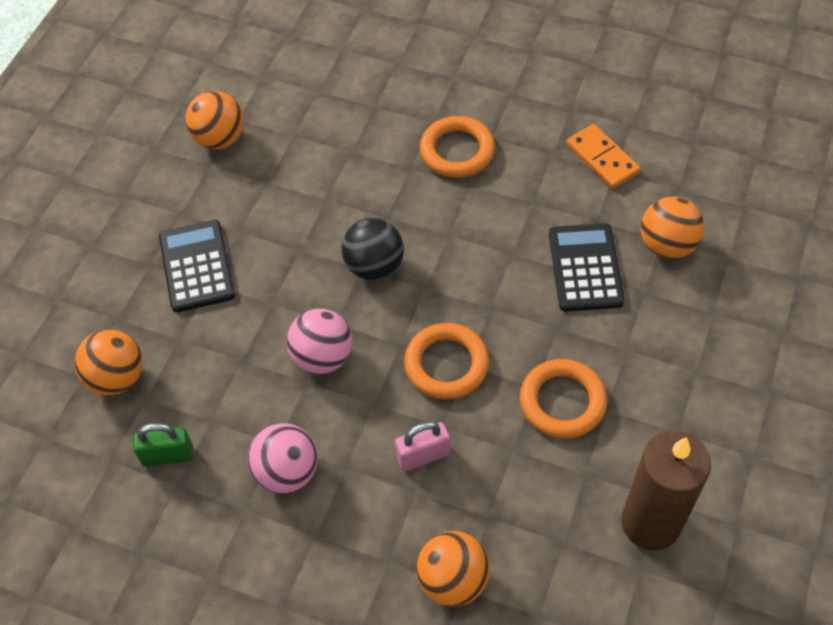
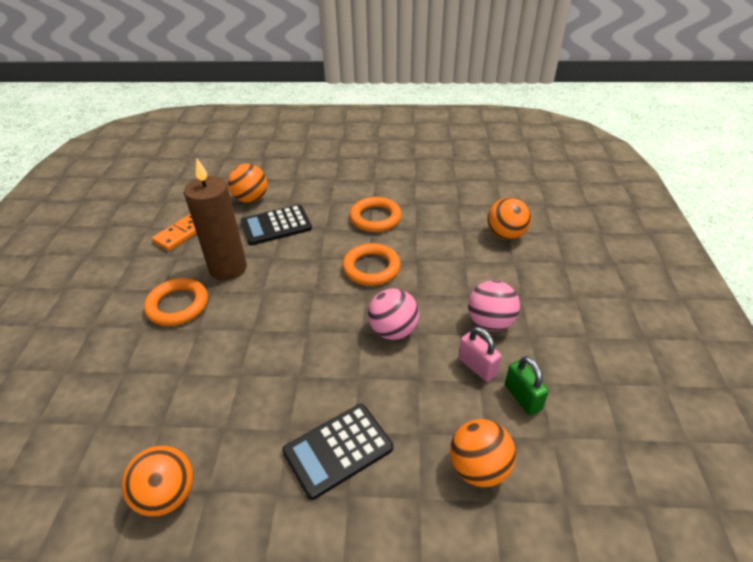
camera: 110 degrees left, 15 degrees down
black ball [342,218,404,280] -> none
pink padlock [395,421,450,471] -> pink padlock moved to [458,327,502,382]
brown candle [621,430,711,550] -> brown candle moved to [184,159,247,281]

